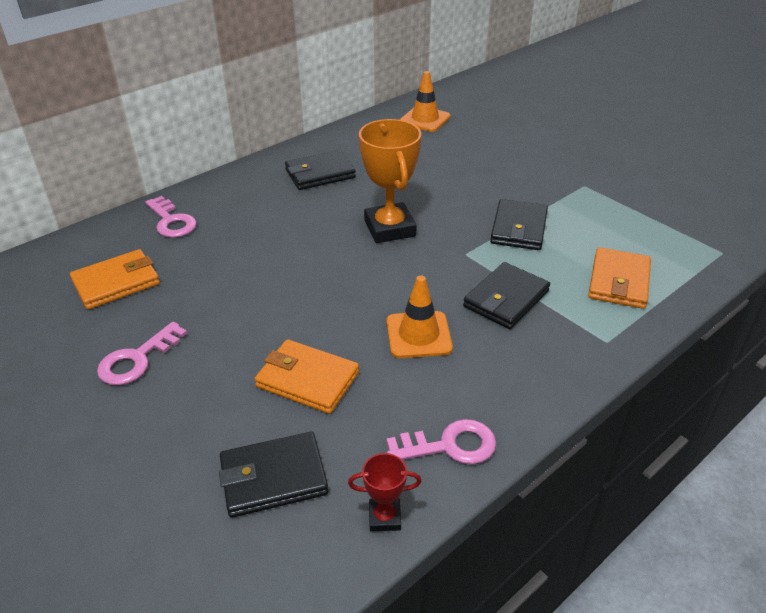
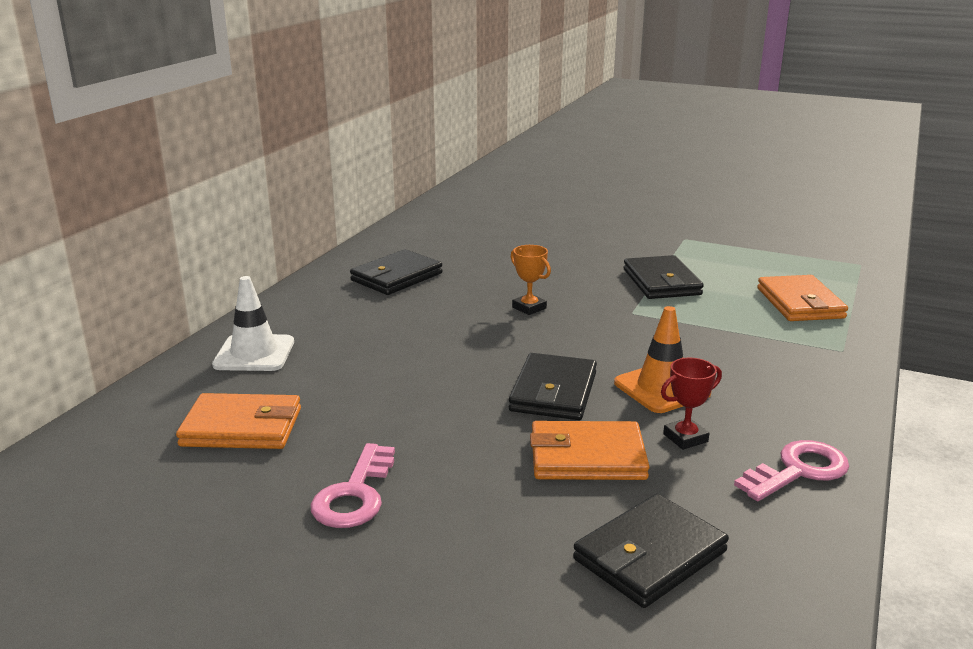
camera: 25 degrees left, 15 degrees down
orange wallet [70,249,160,310] -> orange wallet turned 60 degrees clockwise [176,393,301,449]
pink key [145,196,197,238] -> white traffic cone [212,276,294,371]
red trophy [348,453,421,531] -> red trophy moved to [661,358,722,450]
orange trophy [359,119,421,243] -> orange trophy [511,245,551,315], size x0.48
orange traffic cone [400,71,451,132] -> none
black wallet [463,262,550,329] -> black wallet moved to [509,353,597,420]

